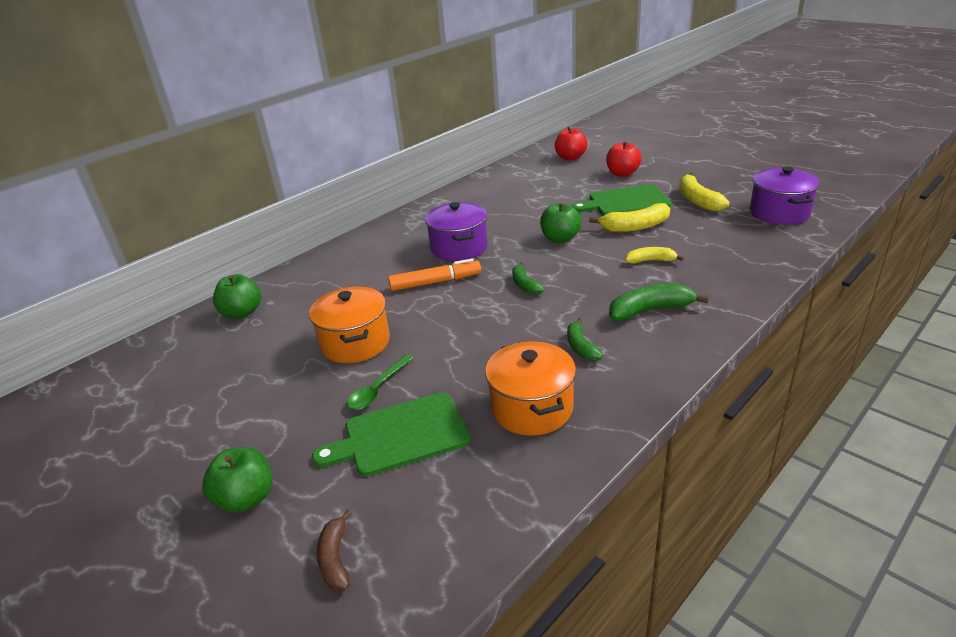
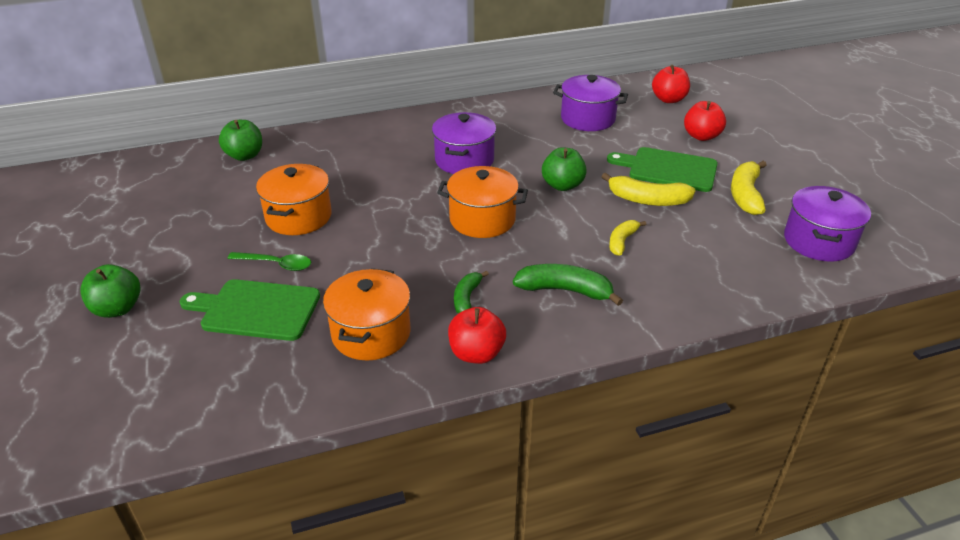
camera: 25 degrees right, 5 degrees up
brown banana [316,509,352,591] -> none
green spoon [347,355,413,410] -> green spoon turned 135 degrees counterclockwise [227,252,311,271]
orange marker [388,258,481,291] -> none
green banana [512,262,544,295] -> orange pot [437,166,528,238]
yellow banana [625,247,684,264] -> yellow banana turned 90 degrees counterclockwise [609,220,646,256]
none -> red apple [448,307,506,364]
none -> purple pot [553,75,628,131]

